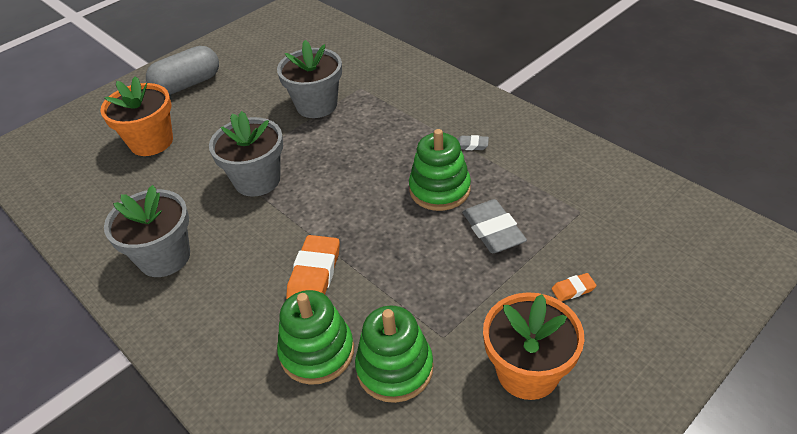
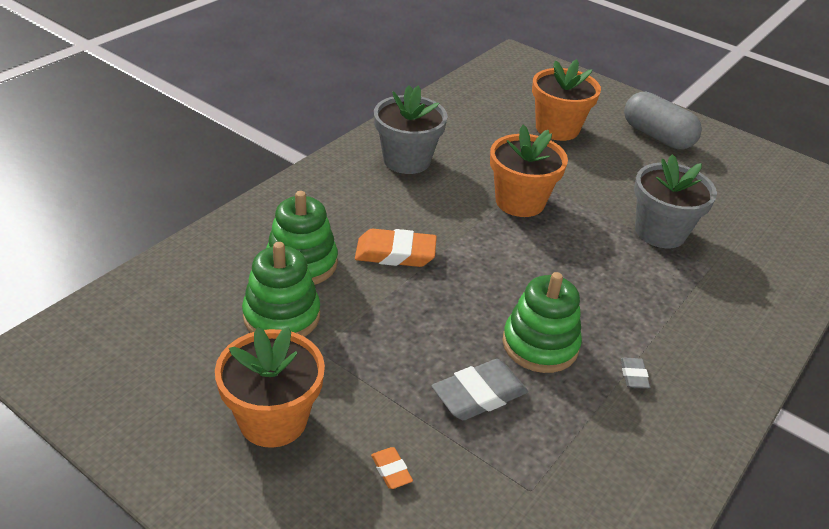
camera: 75 degrees right, 5 degrees down
grey flower pot [209,111,283,197] -> orange flower pot [490,125,568,217]

